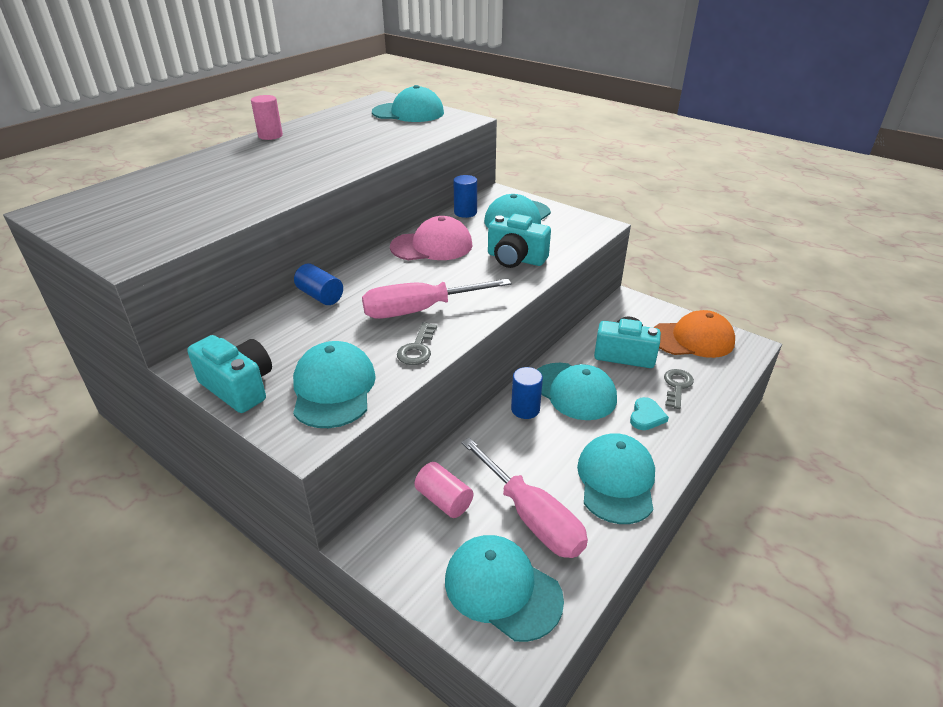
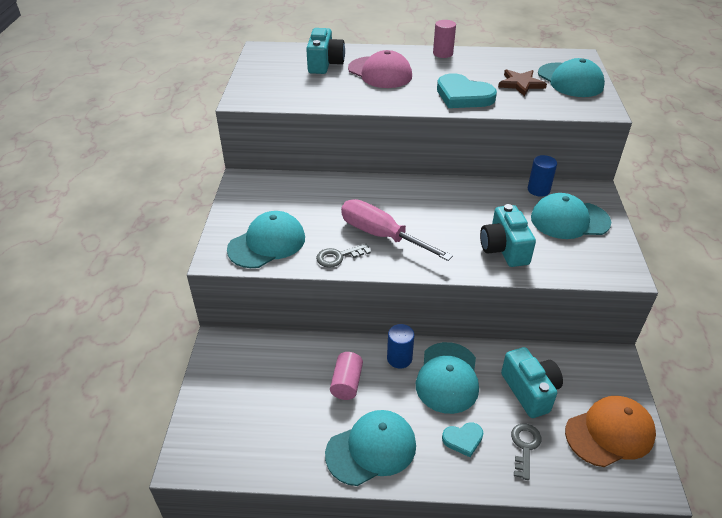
camera: 55 degrees right, 5 degrees up
turquoise camera [187,335,272,413] -> turquoise camera moved to [306,28,345,74]
blue cylinder [294,263,343,305] -> none
pink cap [390,216,473,260] -> pink cap moved to [348,50,412,88]
pink cylinder [414,462,473,518] -> pink cylinder moved to [330,352,363,400]
turquoise cap [445,535,564,642] -> none
pink screwdriver [461,437,588,558] -> none
orange cap [654,310,735,358] -> orange cap turned 75 degrees counterclockwise [565,396,656,467]
grey key [664,369,694,409] -> grey key turned 60 degrees counterclockwise [511,423,541,480]
none -> turquoise heart [437,73,497,108]
none -> brown star [498,69,547,97]

